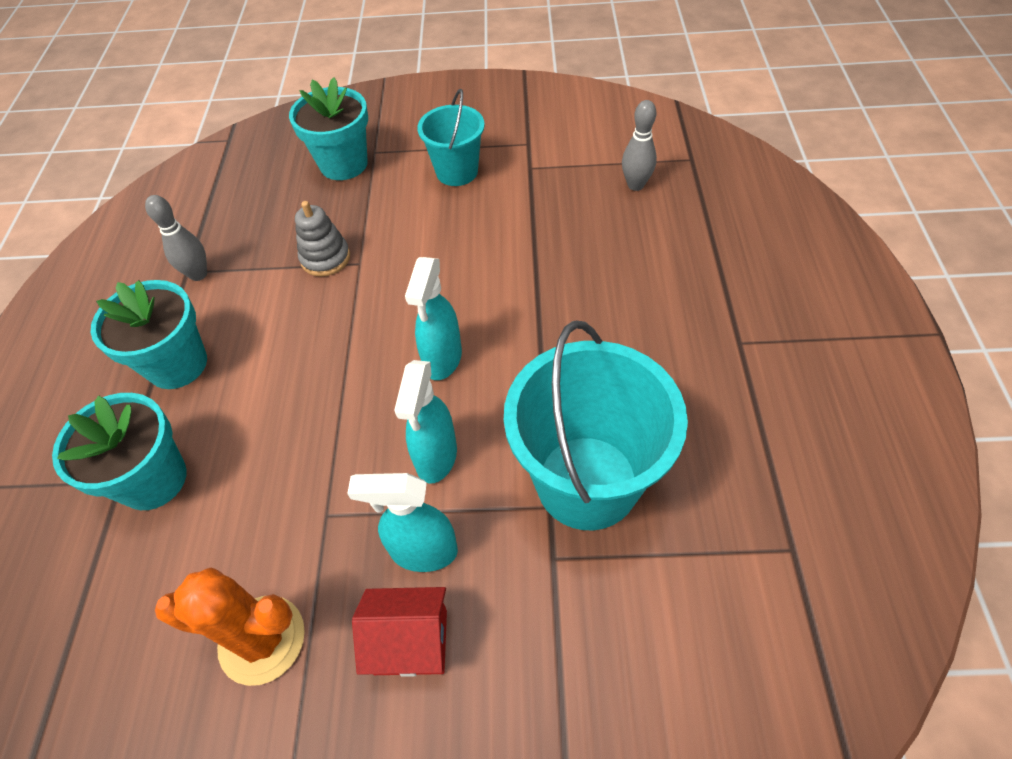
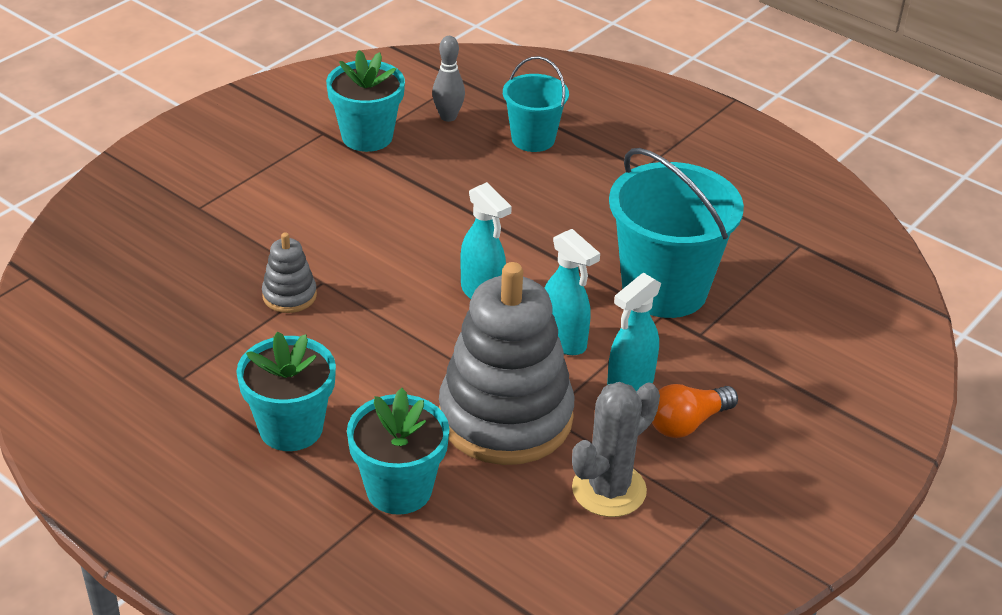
camera: 55 degrees left, 15 degrees down
grey bowling pin [145,195,207,281] -> none
orange cactus [155,568,305,686] -> grey cactus [572,382,660,517]
turquoise flower pot [289,77,368,180] -> turquoise flower pot moved to [326,50,405,152]
red house [352,587,447,677] -> orange light bulb [652,384,738,438]
turquoise bucket [417,89,485,186] -> turquoise bucket moved to [503,56,569,152]
none -> grey stacking toy [439,262,574,465]

